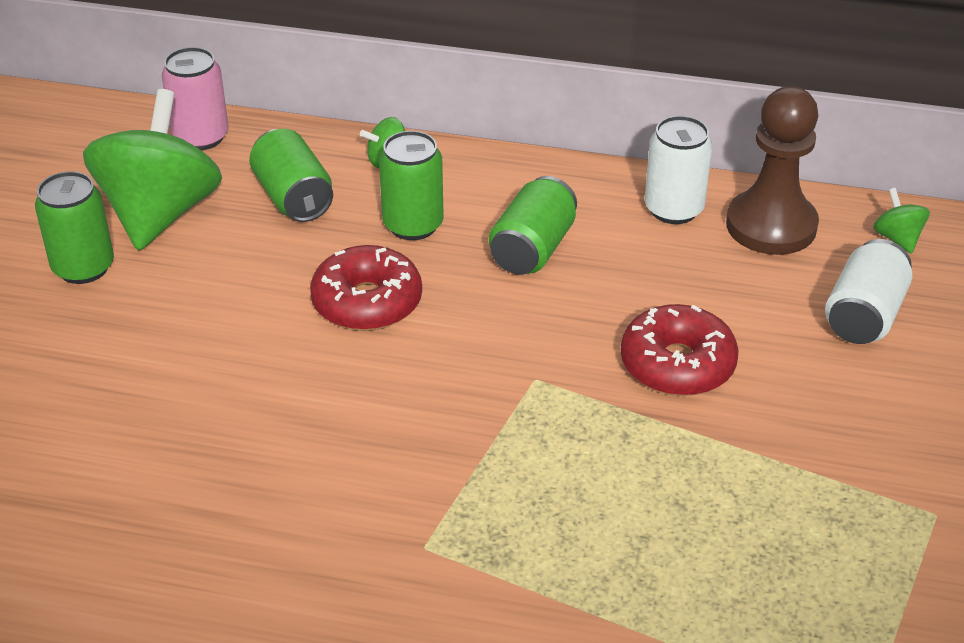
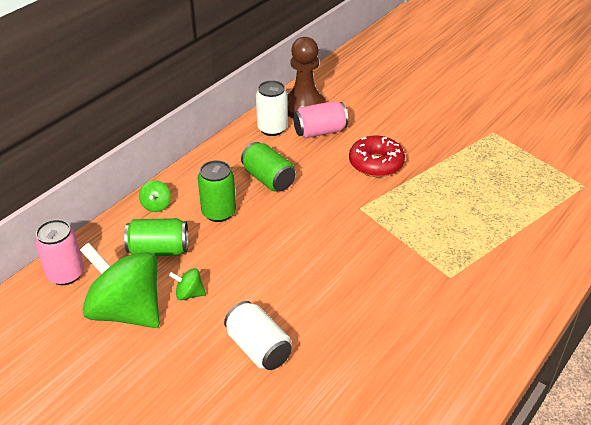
camera: 65 degrees left, 0 degrees up
green can [35,171,114,284] -> none
red donut [310,245,422,331] -> none
white can [825,239,912,344] -> white can moved to [224,301,292,370]
green spinning top [873,188,930,254] -> green spinning top moved to [169,268,206,300]
none -> pink can [293,101,348,138]

